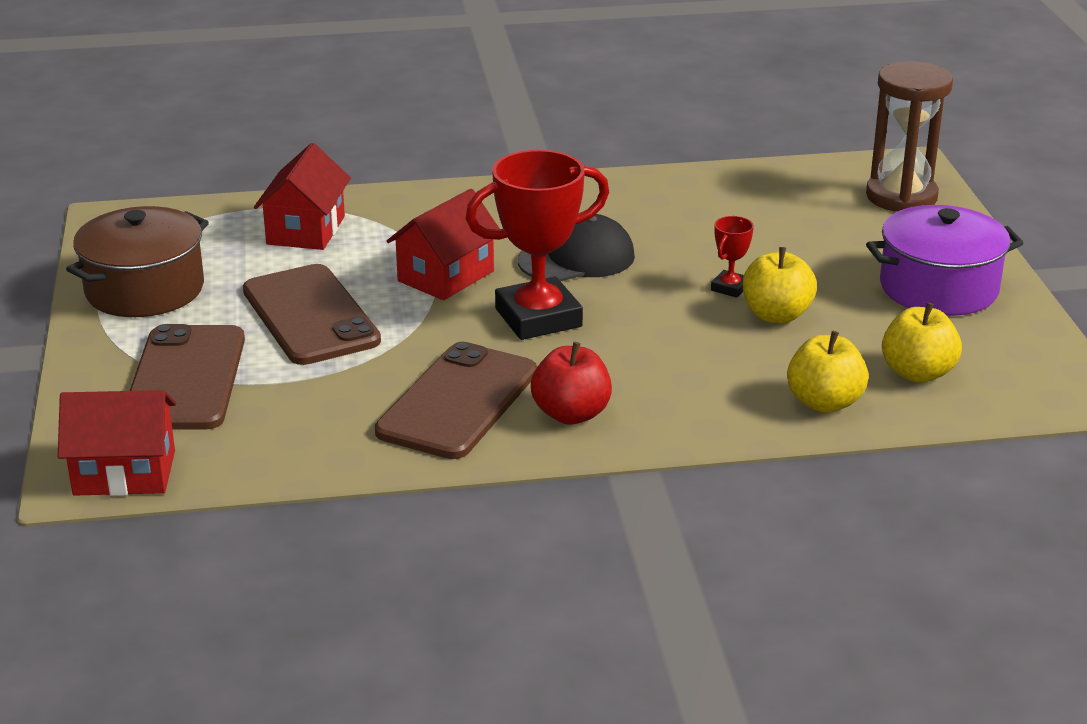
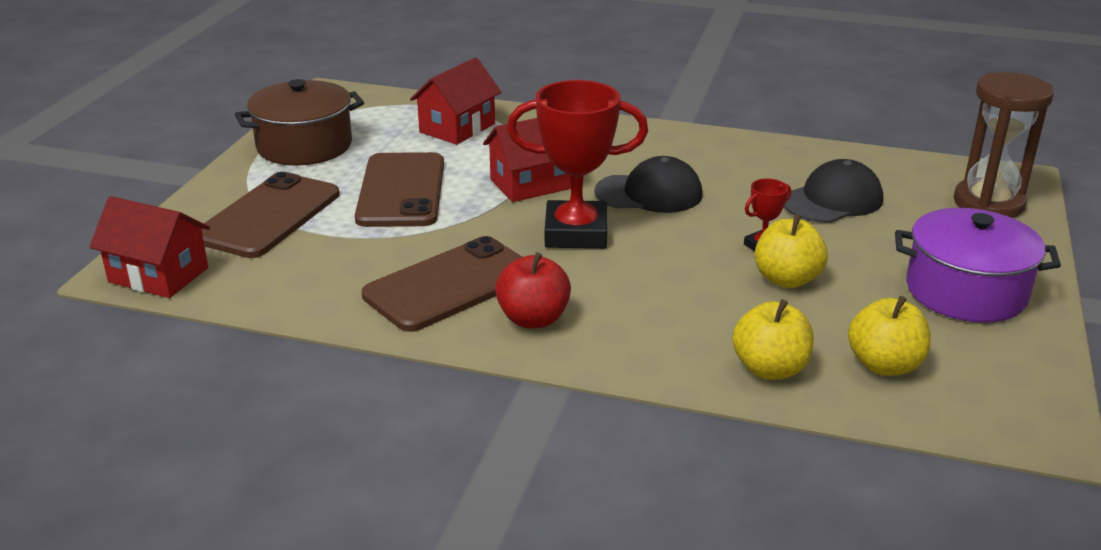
camera: 25 degrees right, 0 degrees up
none -> black cap [784,159,883,223]

